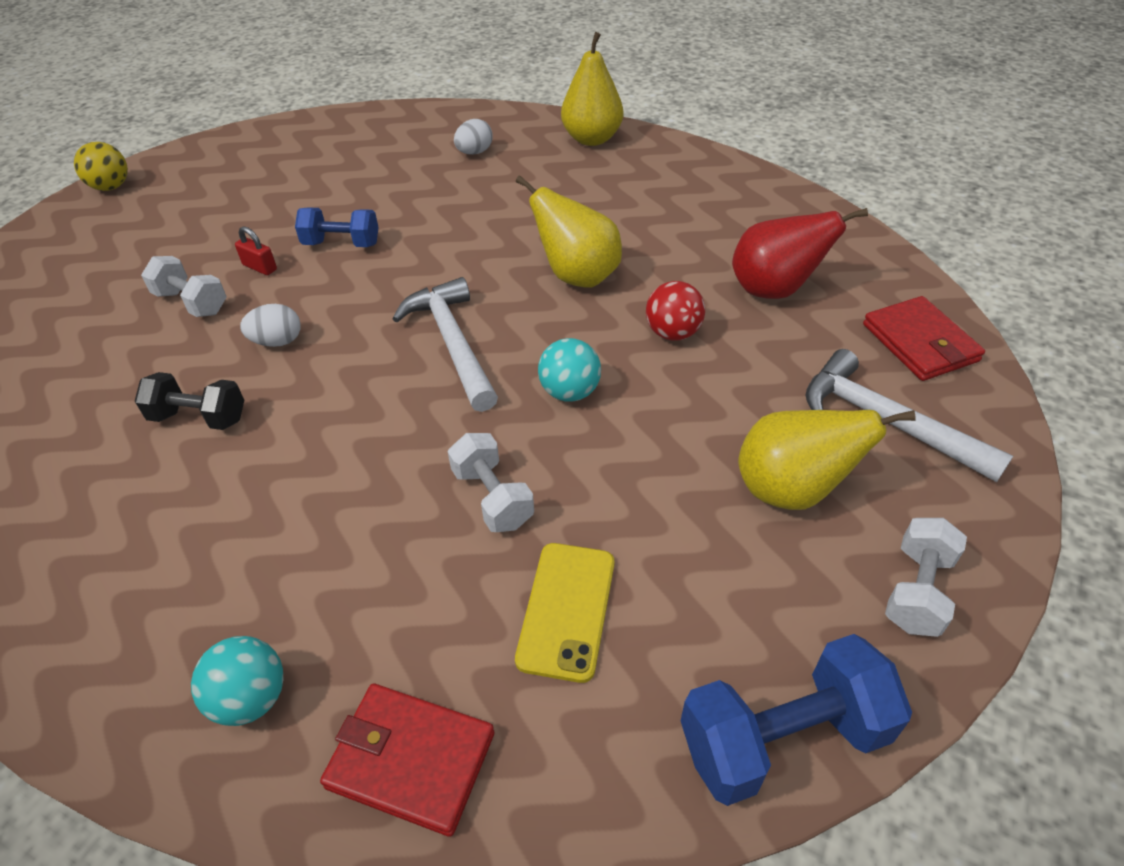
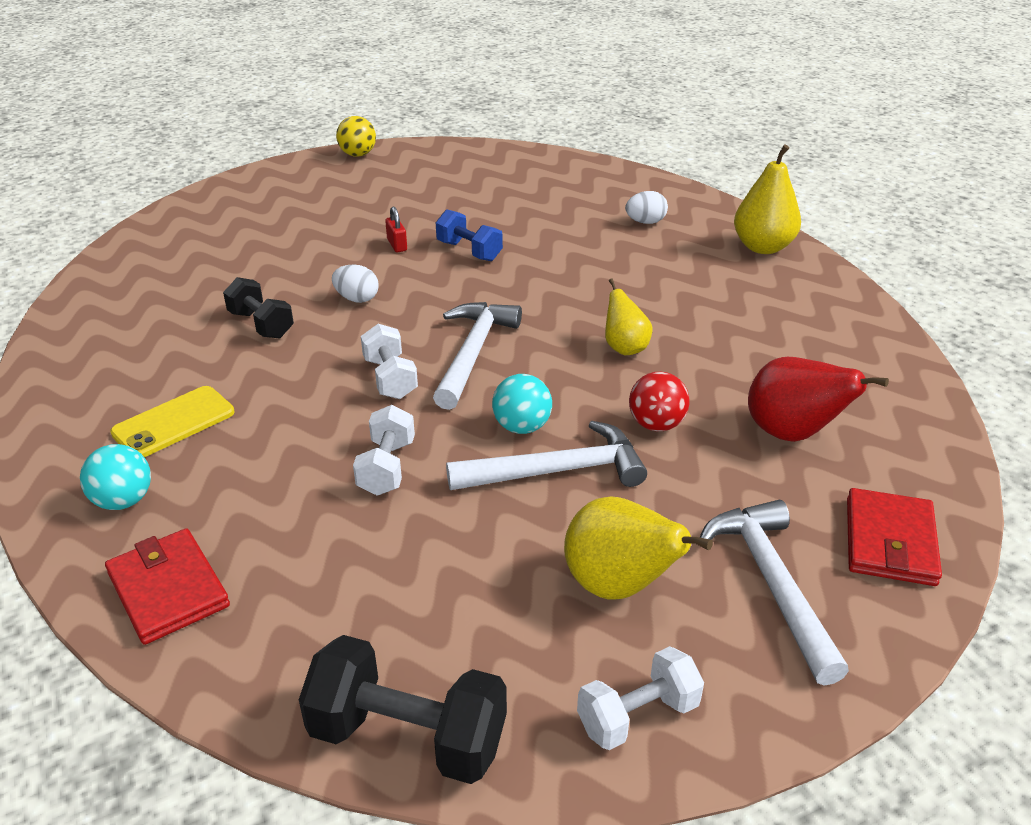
camera: 35 degrees right, 10 degrees down
white dumbbell [141,256,227,317] -> white dumbbell moved to [361,324,418,399]
yellow phone [515,543,614,683] -> yellow phone moved to [110,386,234,457]
yellow pear [516,175,622,287] -> yellow pear [605,278,652,355], size x0.63
blue dumbbell [681,634,912,806] -> black dumbbell [299,635,507,784]
none -> white hammer [446,421,647,490]

